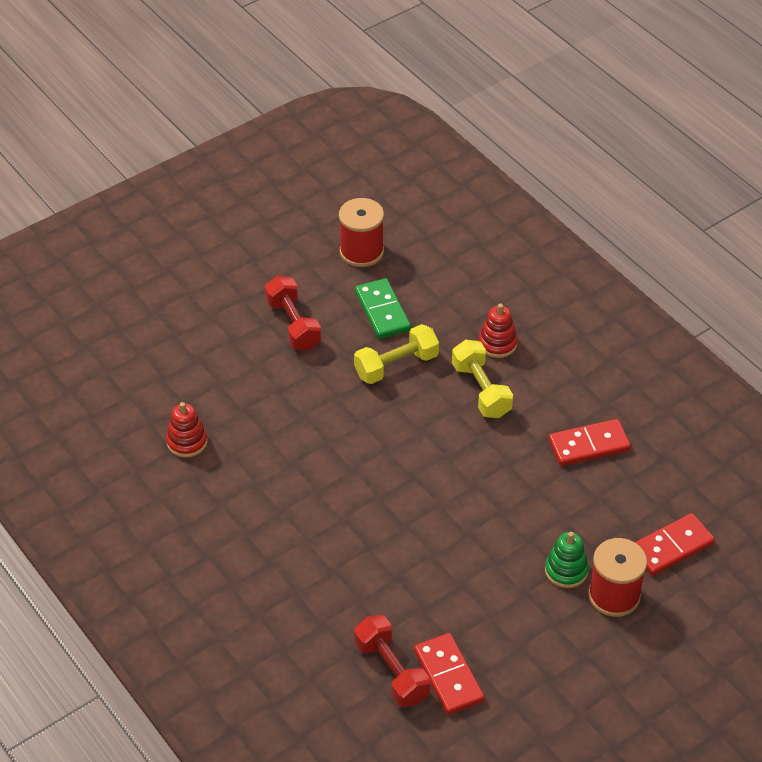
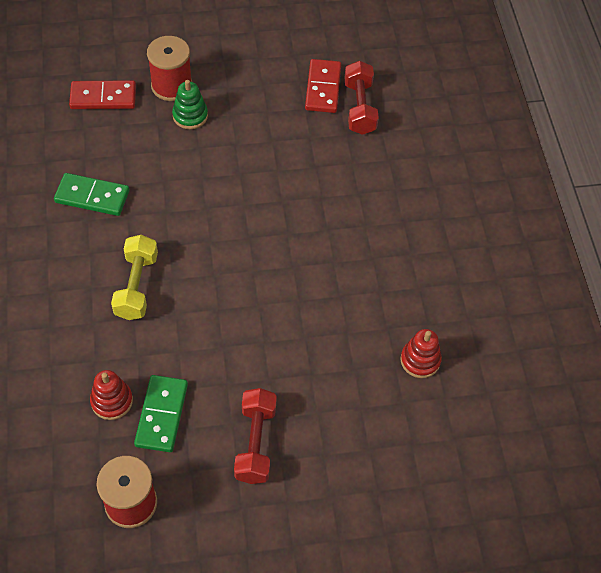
camera: 155 degrees left, 10 degrees up
yellow dumbbell [354,324,439,384] -> none
red stacking toy [479,304,518,358] -> red stacking toy moved to [90,370,133,420]
red domino [548,419,631,466] -> green domino [54,173,129,216]

